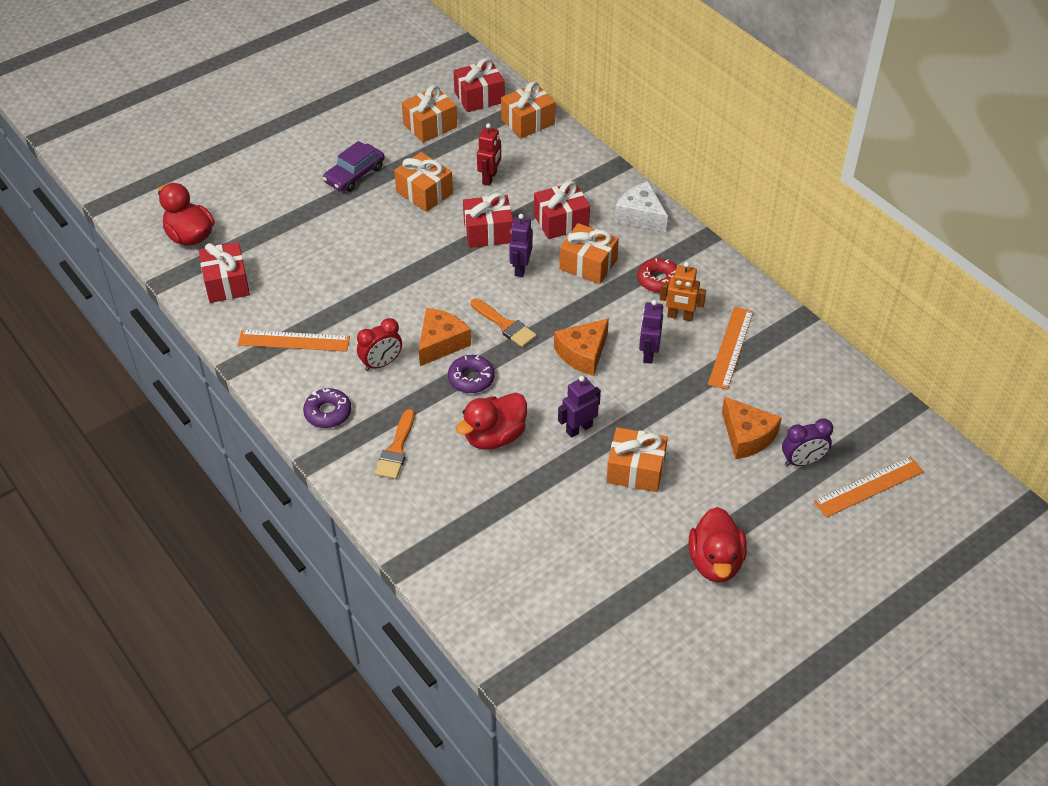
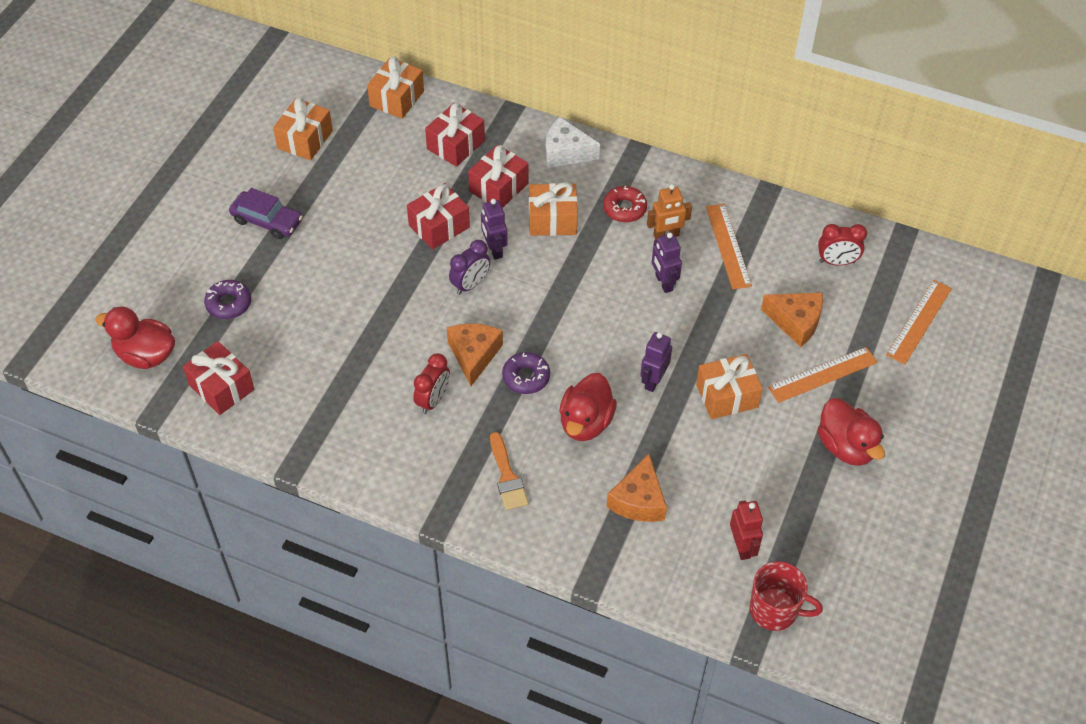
camera: 30 degrees left, 5 degrees up
orange ruler [238,330,350,352] -> orange ruler moved to [768,347,878,403]
purple donut [303,388,351,428] -> purple donut moved to [204,280,251,319]
purple car [323,141,385,192] -> purple car turned 75 degrees counterclockwise [229,188,303,239]
orange gift [394,152,453,212] -> none
red gift [453,58,505,112] -> red gift moved to [425,103,485,167]
orange brush [471,298,537,347] -> none
red robot [477,123,501,186] -> red robot moved to [730,500,763,560]
orange cheese [554,318,609,376] -> orange cheese moved to [606,454,667,522]
purple clock [782,418,833,466] -> purple clock moved to [449,240,490,295]
none -> red mug [750,561,823,631]
none -> red clock [818,224,867,266]

